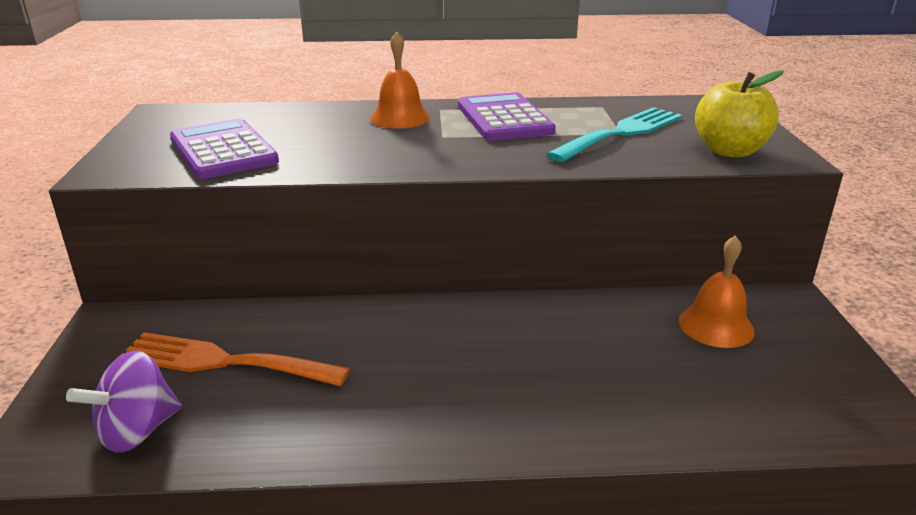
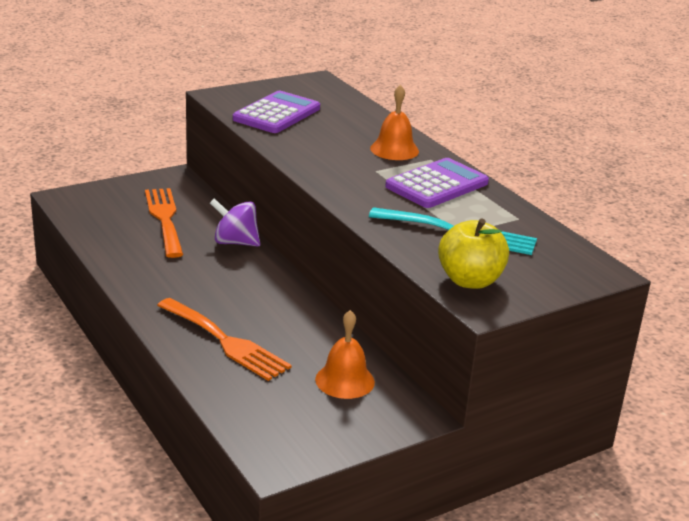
camera: 60 degrees right, 0 degrees up
purple spinning top [66,350,182,453] -> purple spinning top moved to [210,198,260,247]
none -> orange fork [157,298,292,381]

